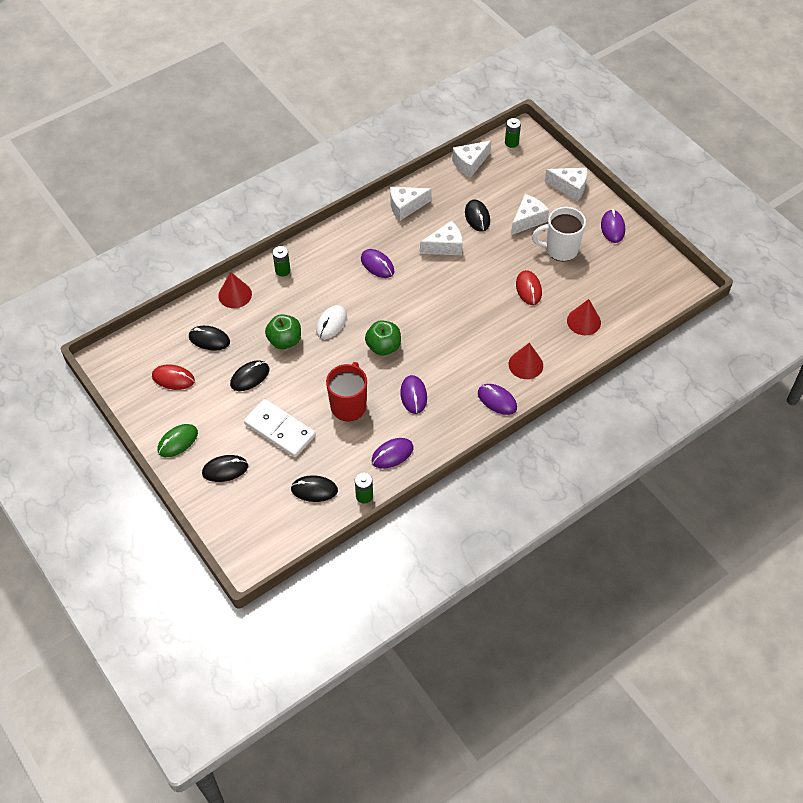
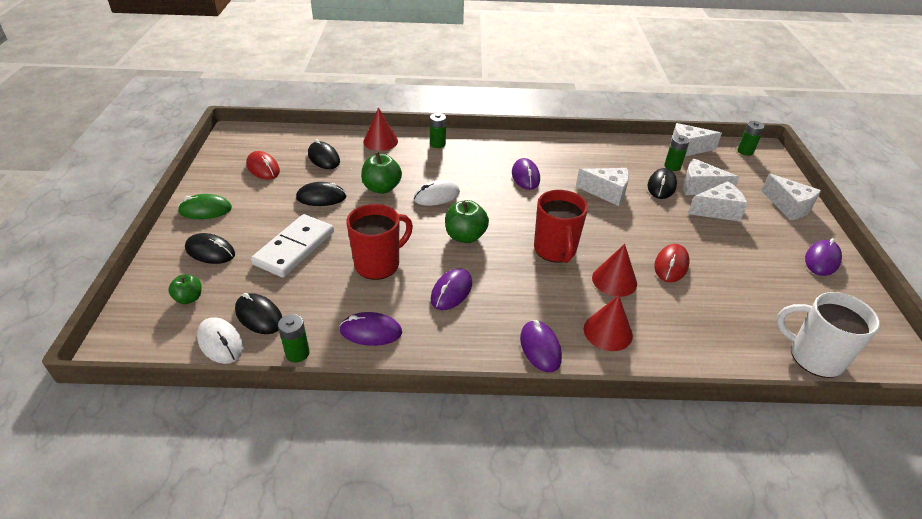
camera: 35 degrees right, 15 degrees down
white domino [244,399,316,457] -> white domino turned 45 degrees clockwise [251,214,334,278]
white cheese [390,187,432,221] -> white cheese moved to [683,158,740,195]
white mug [532,207,586,261] -> white mug moved to [776,292,880,378]
red cone [567,299,601,335] -> red cone moved to [592,244,637,297]
none -> green apple [168,275,202,304]
none -> white mouse [197,317,243,364]
none -> red mug [534,190,588,263]
none -> green battery [664,135,690,171]

